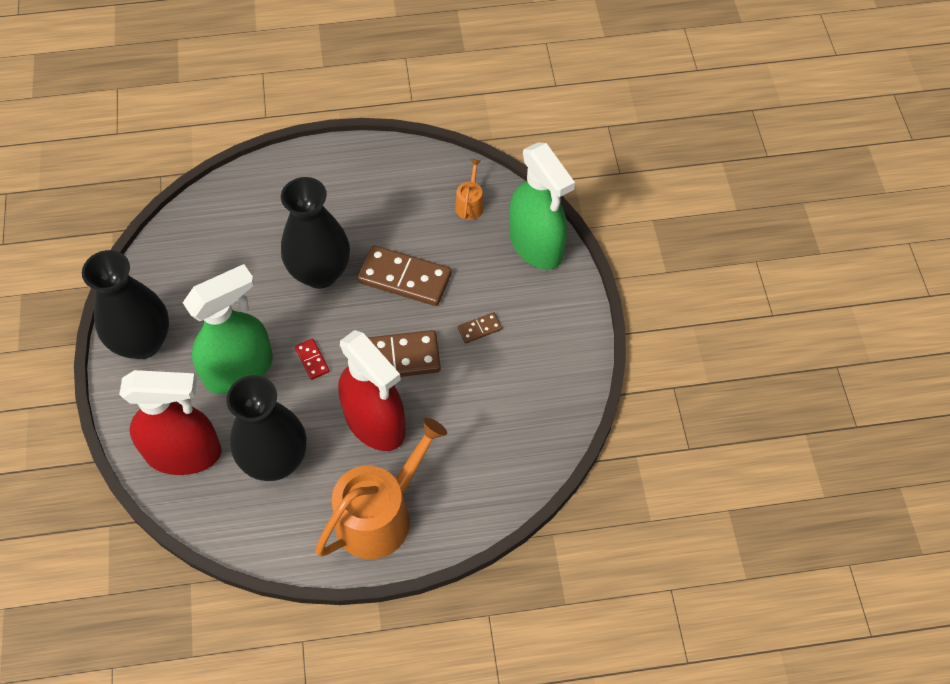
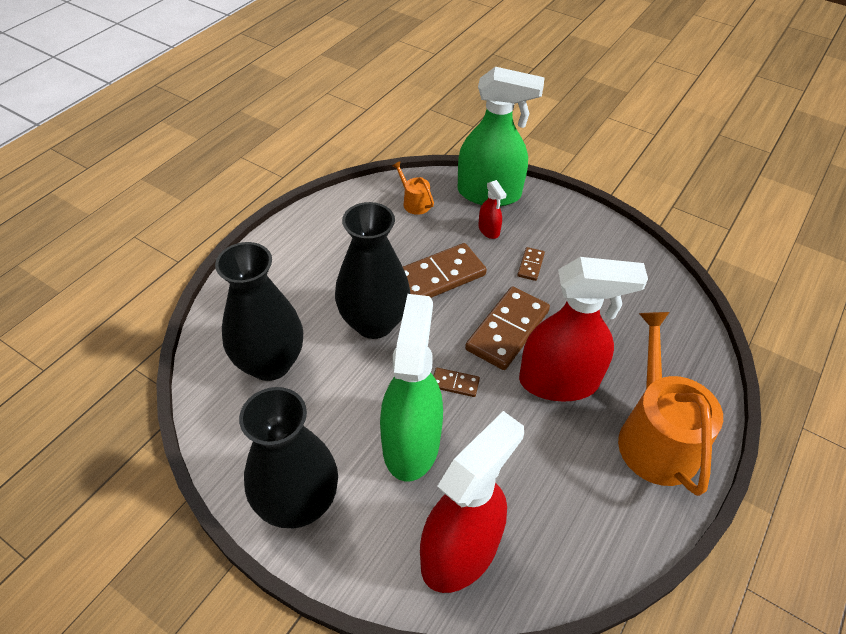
camera: 50 degrees left, 10 degrees down
black vase [226,375,306,481] -> black vase moved to [215,242,303,381]
red domino [295,338,329,380] -> brown domino [434,368,480,397]
none -> red spray bottle [478,180,507,239]

